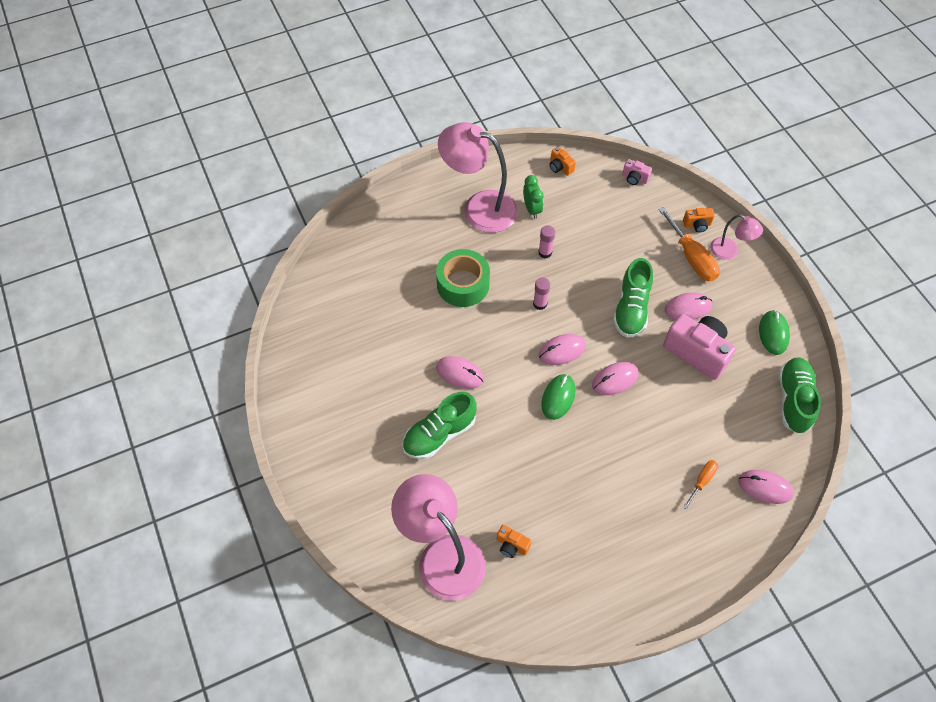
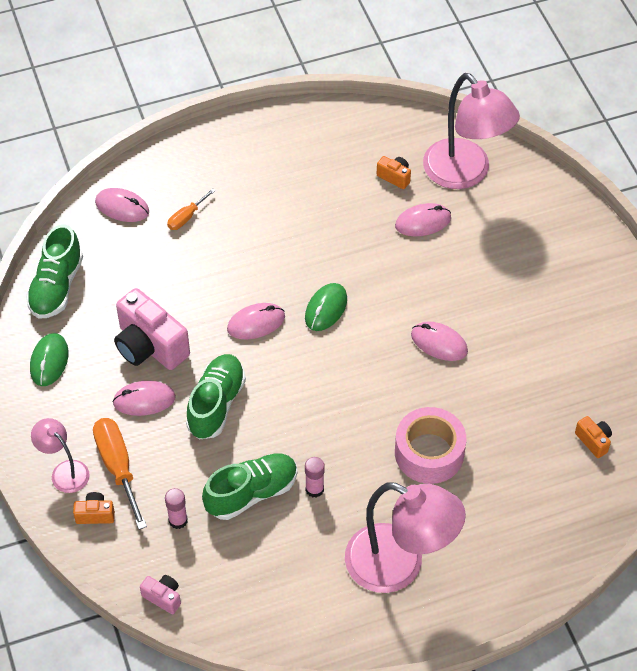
camera: 175 degrees left, 5 degrees down
green shoe [402,392,477,459] -> green shoe moved to [202,454,297,520]
green tape [436,249,490,307] -> pink tape [395,407,466,484]
green clock [523,175,544,219] -> none
pink glue stick [533,277,550,310] -> pink glue stick moved to [165,488,188,529]
pink mouse [539,334,586,365] -> pink mouse moved to [395,203,451,236]
orange camera [550,146,576,176] -> orange camera moved to [575,416,612,458]

